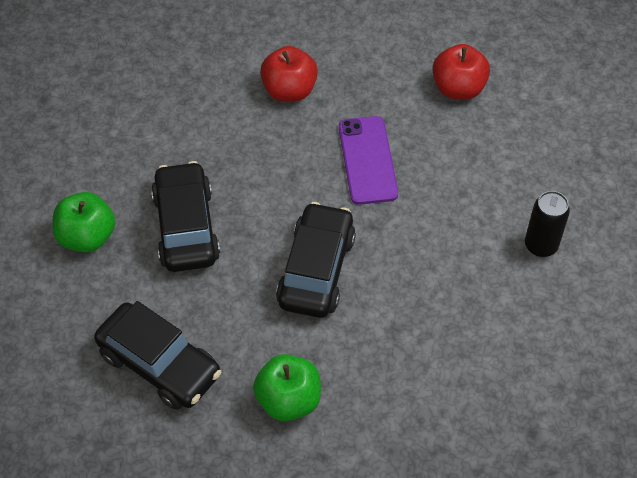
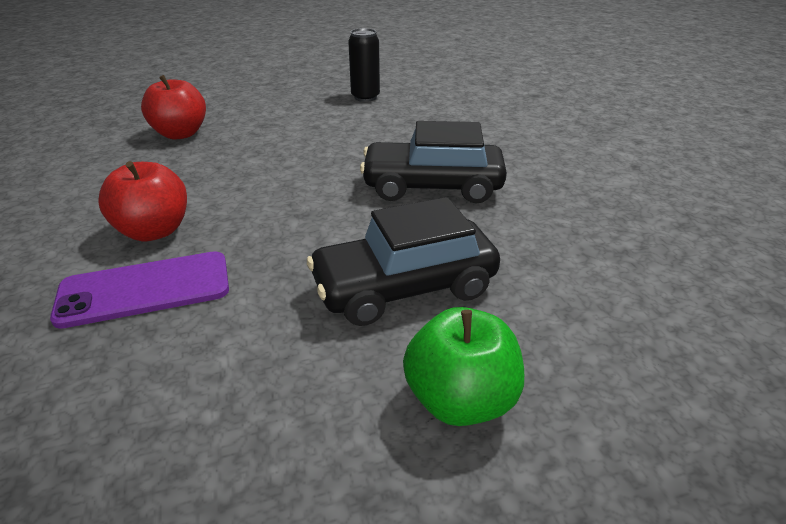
camera: 100 degrees left, 20 degrees down
black car [94,301,222,410] -> none
green apple [253,354,321,421] -> none
purple phone [339,116,398,205] -> purple phone moved to [50,251,229,329]

